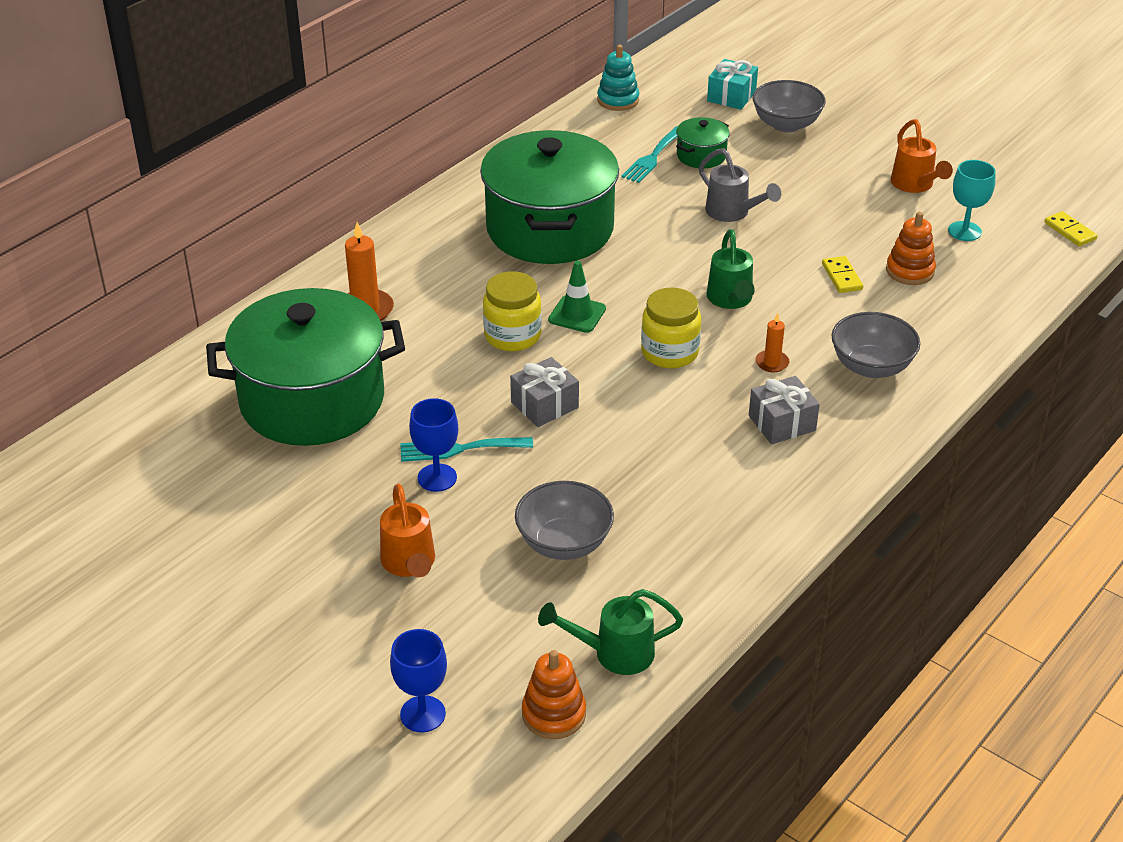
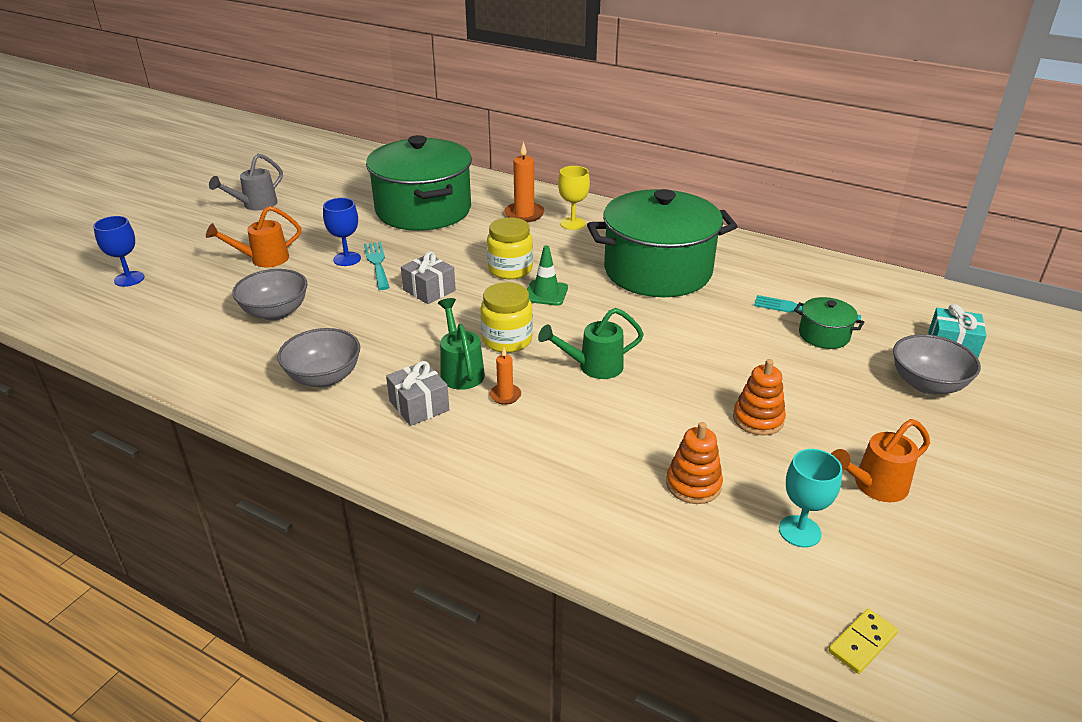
camera: 80 degrees right, 5 degrees down
orange stacking toy [522,650,586,739] -> orange stacking toy moved to [733,359,786,435]
green watering can [538,589,683,675] -> green watering can moved to [438,298,485,390]
turquoise stacking toy [597,45,639,111] -> none
grey watering can [699,148,781,222] -> grey watering can moved to [209,154,283,210]
yellow domino [822,256,863,293] -> none
grey bowl [832,312,920,378] -> grey bowl moved to [277,328,360,387]
none -> yellow goblet [558,166,590,230]

